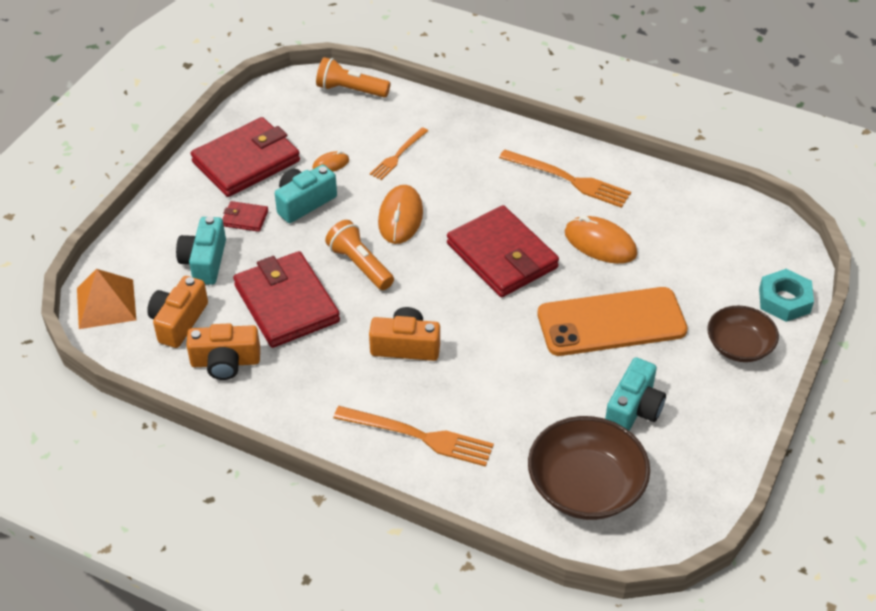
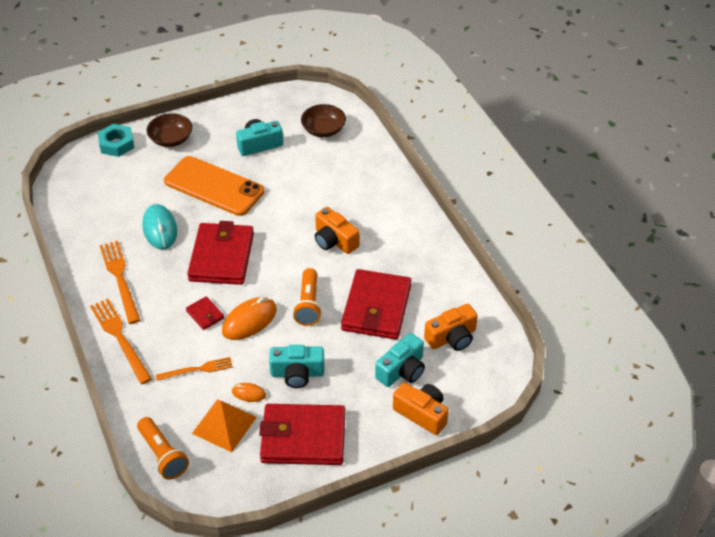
camera: 140 degrees left, 0 degrees up
orange pyramid [77,269,136,329] -> orange pyramid moved to [192,399,257,452]
orange camera [186,323,260,380] -> orange camera moved to [393,382,449,435]
red wallet [222,201,268,232] -> red wallet moved to [186,296,224,330]
orange fork [333,406,494,467] -> orange fork moved to [90,299,152,384]
brown bowl [528,416,650,520] -> brown bowl [301,104,346,137], size x0.64
orange mouse [565,215,637,264] -> turquoise mouse [143,204,177,249]

